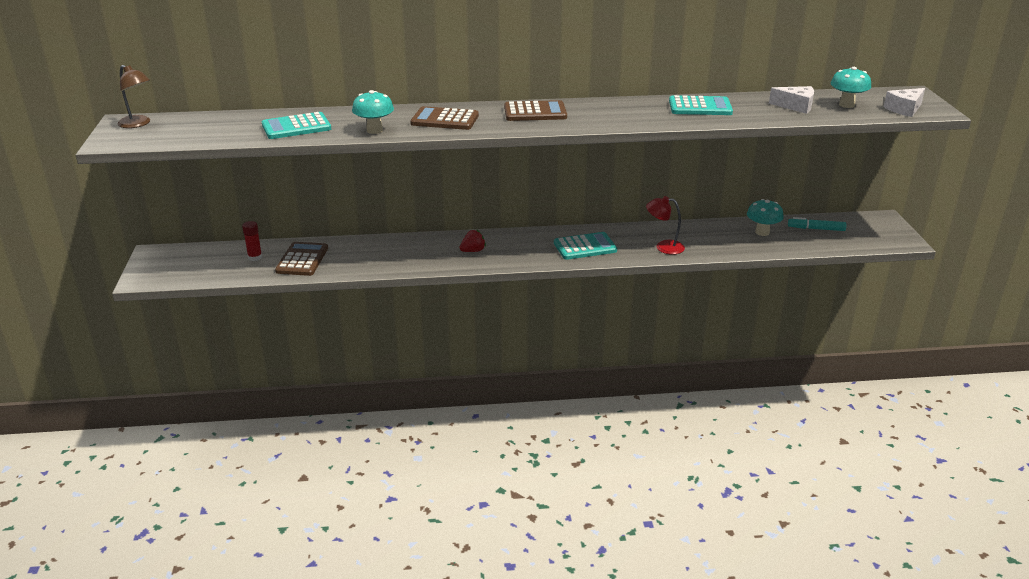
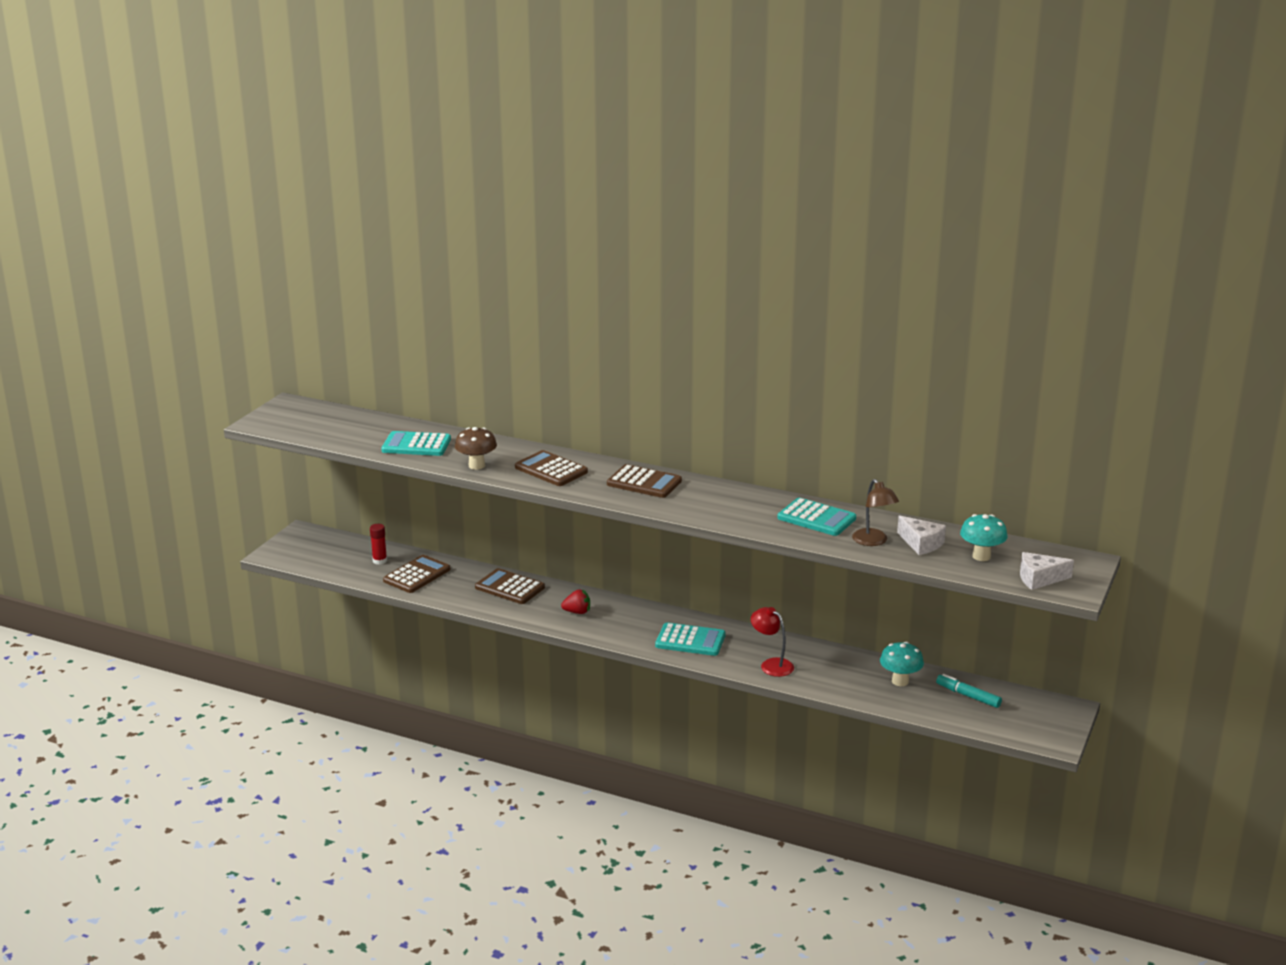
camera: 30 degrees right, 5 degrees down
brown lamp [118,65,150,128] -> brown lamp moved to [852,479,899,546]
turquoise mushroom [352,90,394,134] -> brown mushroom [455,427,497,470]
none -> brown calculator [475,568,545,604]

